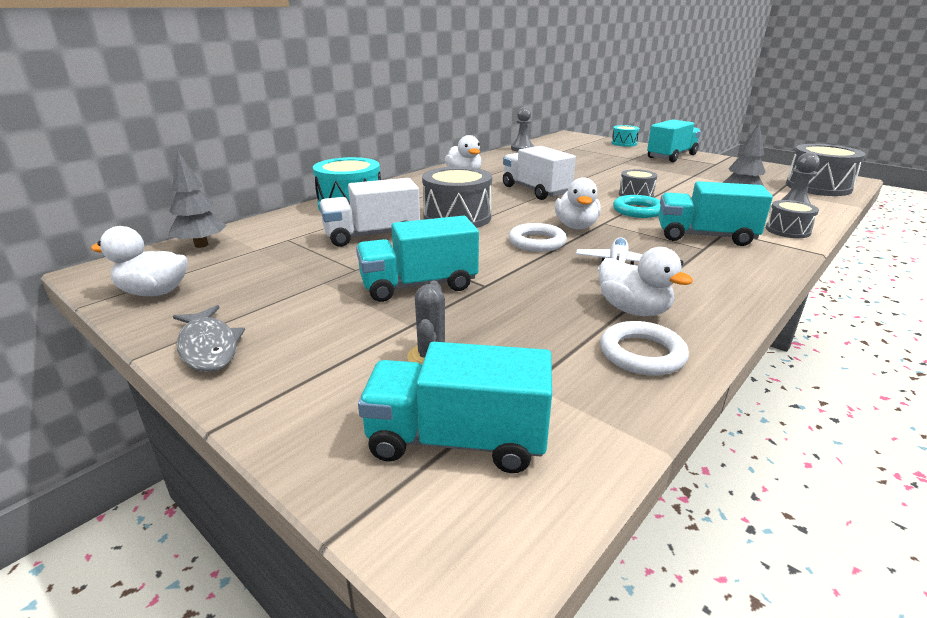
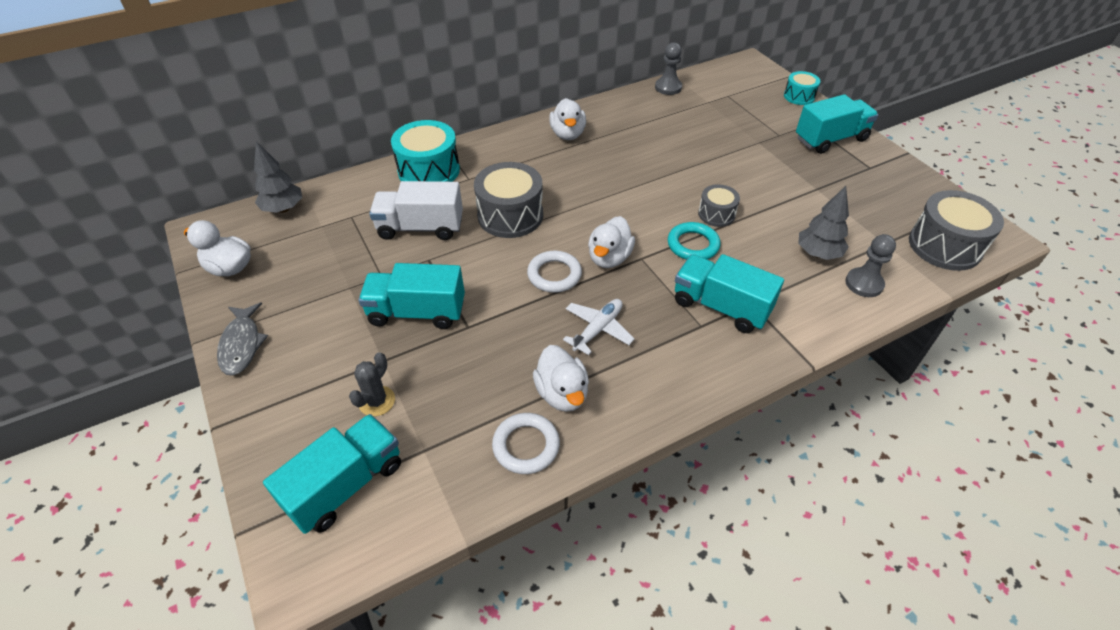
camera: 20 degrees right, 20 degrees up
turquoise truck [358,342,552,473] -> turquoise truck turned 105 degrees clockwise [263,414,401,534]
white truck [503,146,576,200] -> none
grey drum [766,200,819,238] -> none

